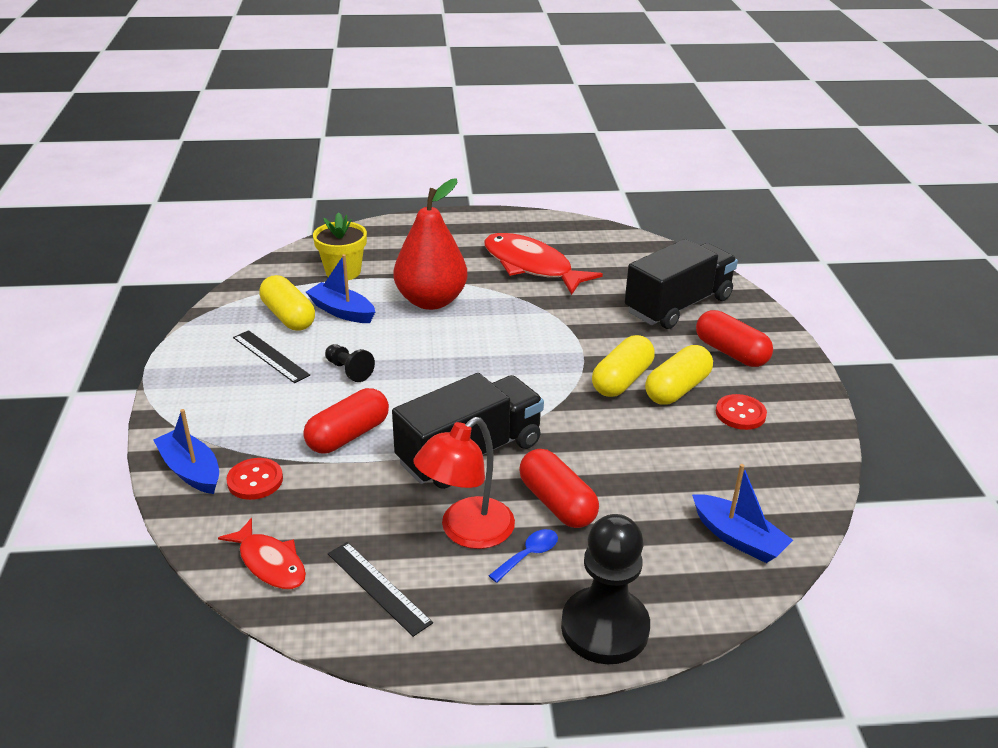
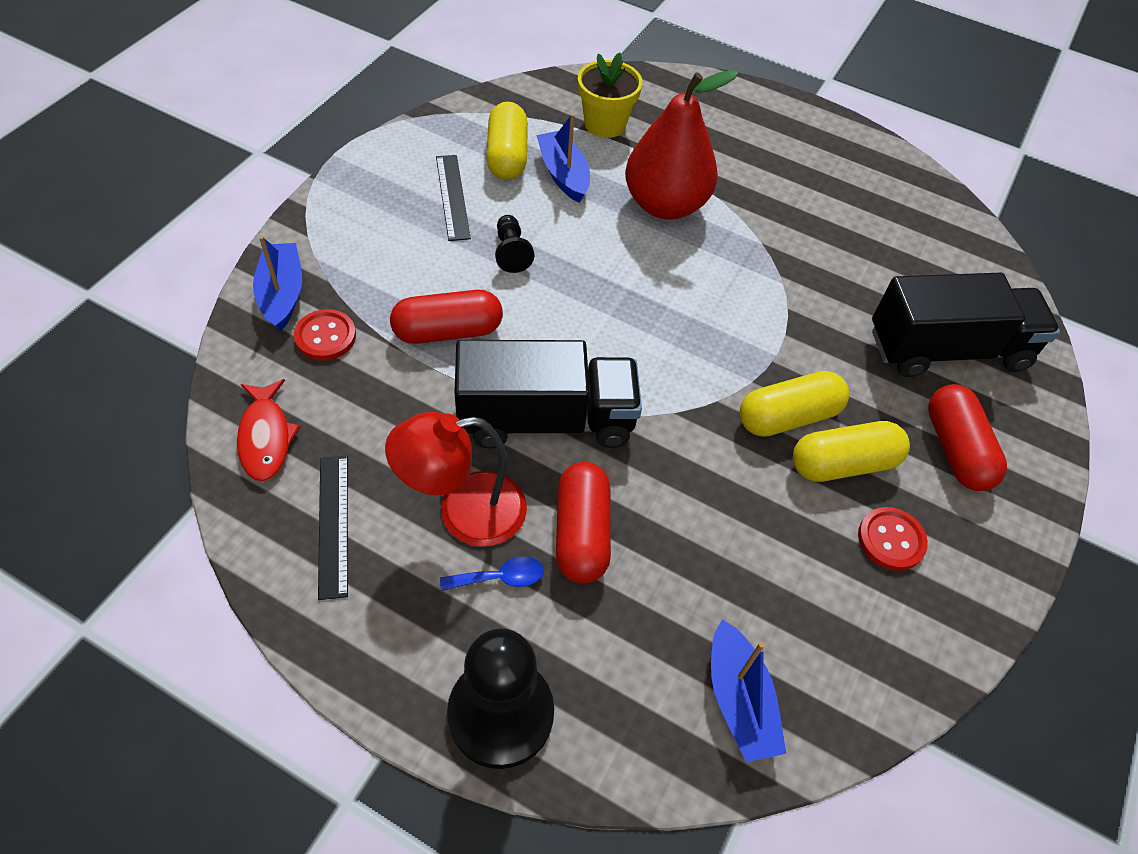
camera: 30 degrees right, 20 degrees up
red fish [484,233,603,295] -> none

